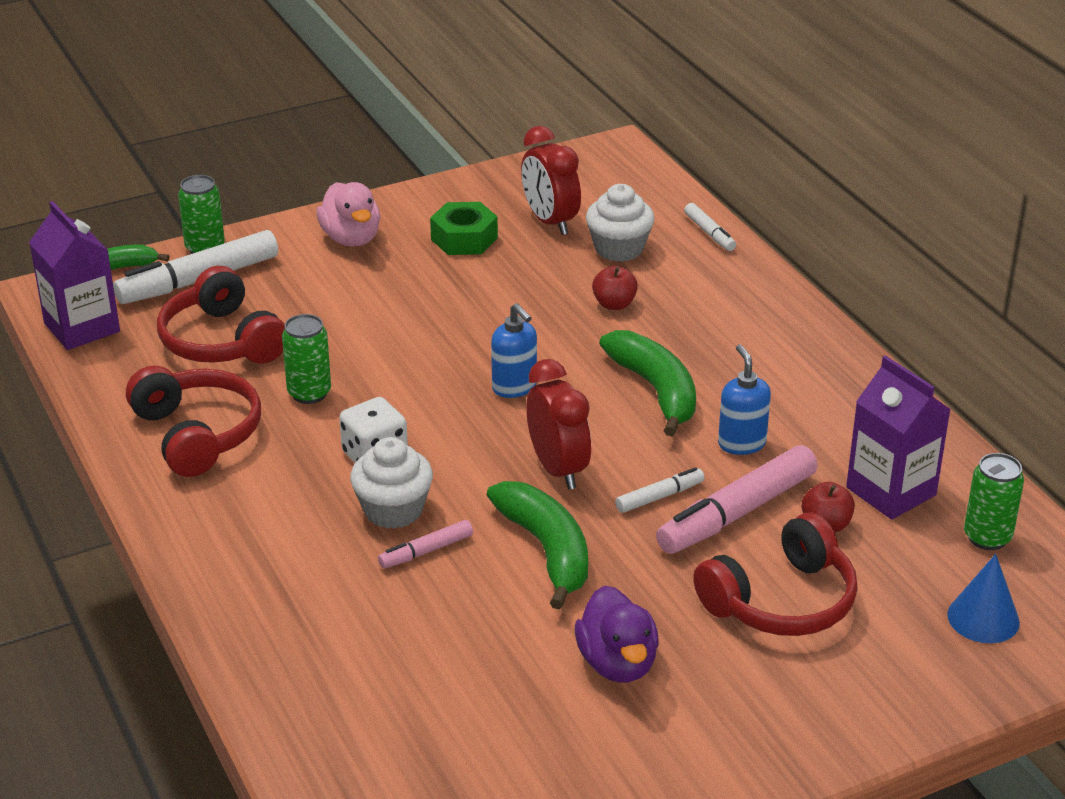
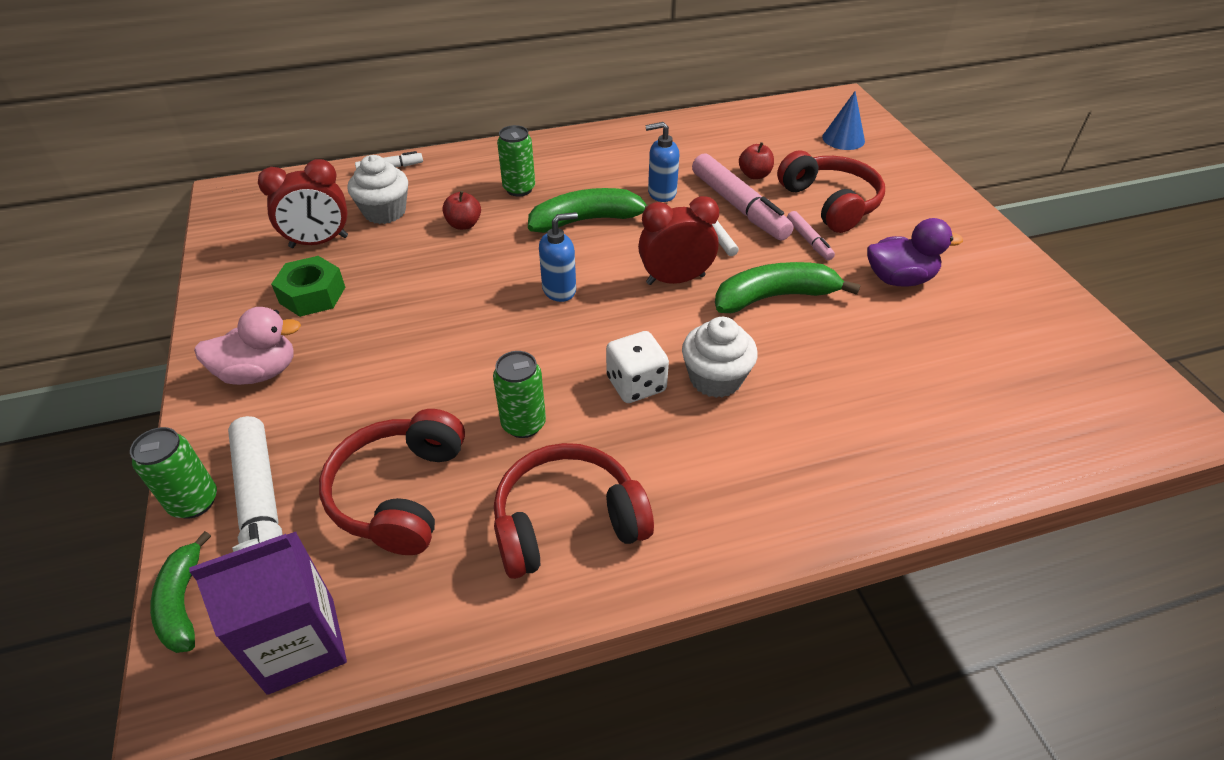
camera: 80 degrees left, 10 degrees up
red headphones [157,266,285,364] -> red headphones turned 120 degrees clockwise [319,409,465,555]
pink marker [378,520,473,568] -> pink marker moved to [787,211,835,260]
purple carton [846,355,951,520] -> none
green can [964,453,1024,550] -> green can moved to [497,125,535,197]

